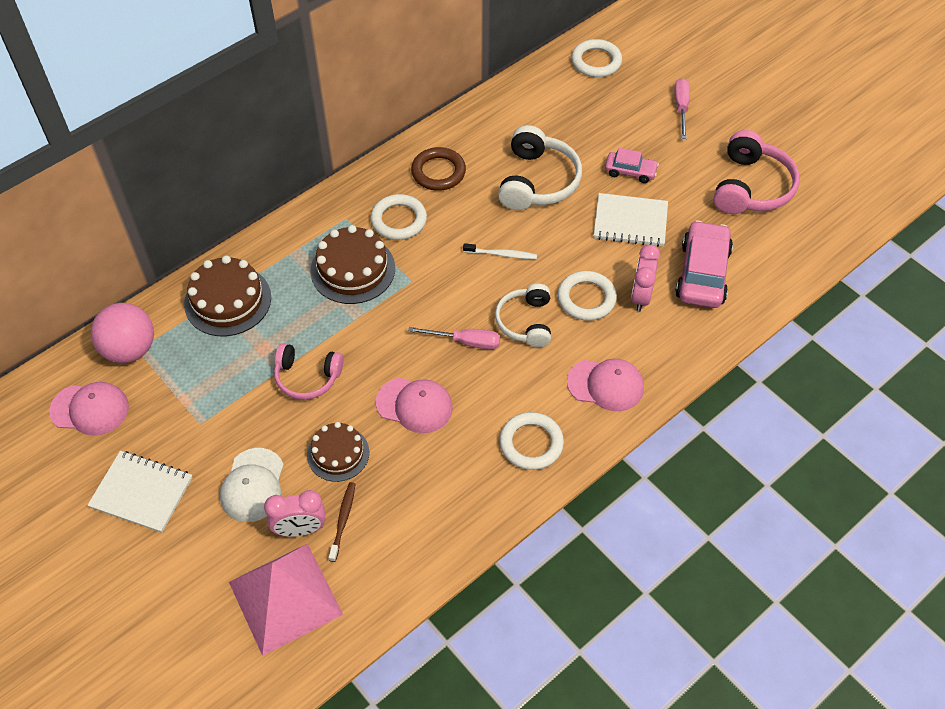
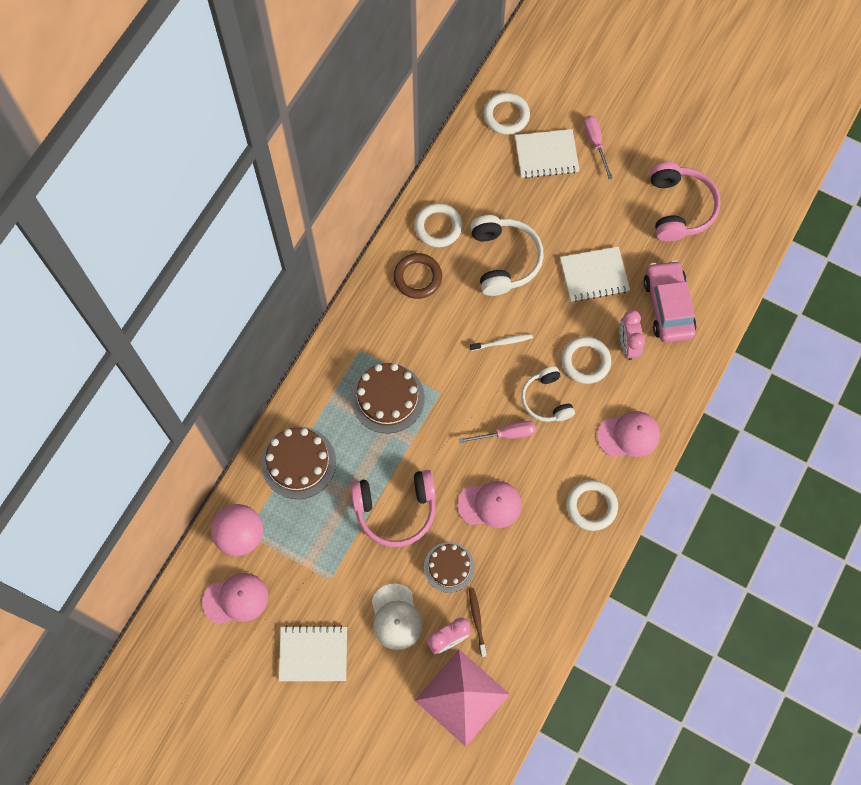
camera: 20 degrees left, 15 degrees up
pink headphones [274,343,343,400] -> pink headphones [350,470,436,547], size x1.51
white ring [371,194,427,240] -> white ring moved to [414,203,462,248]
pink car [605,148,659,183] -> none
none -> white notebook [515,129,579,178]

